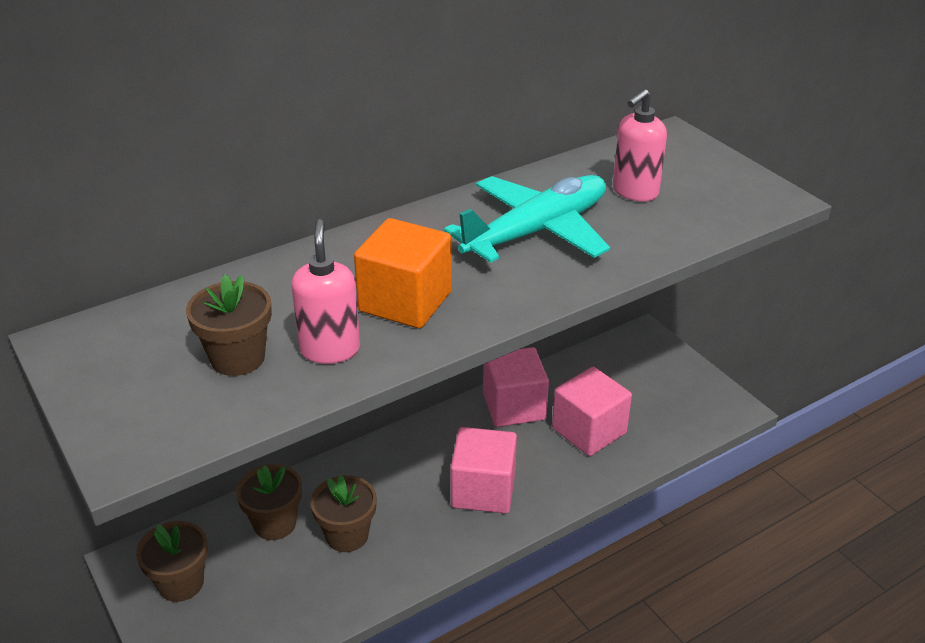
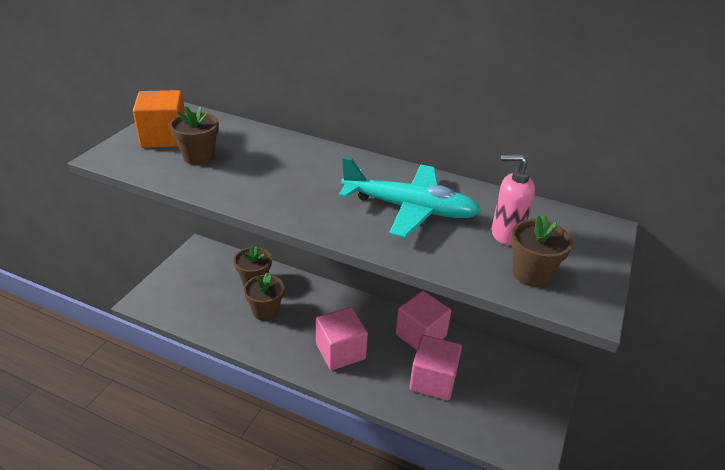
camera: 55 degrees right, 0 degrees up
brown flower pot [136,521,208,602] -> brown flower pot moved to [511,215,573,287]
pink soap dispenser [291,219,360,364] -> none
orange cube [354,218,452,329] -> orange cube moved to [133,90,185,148]

